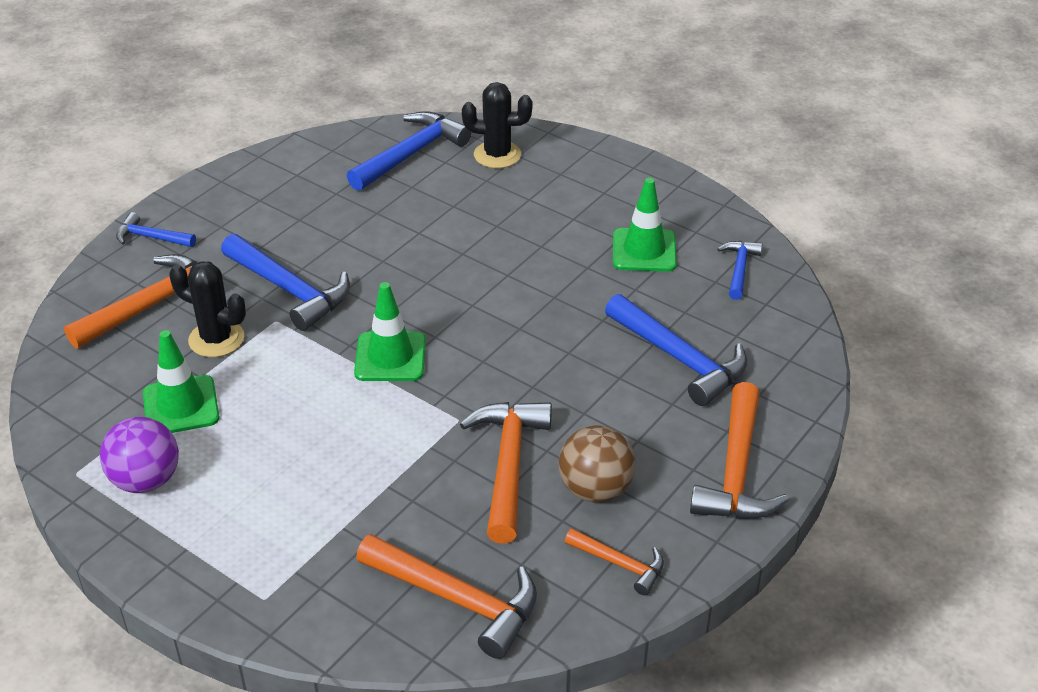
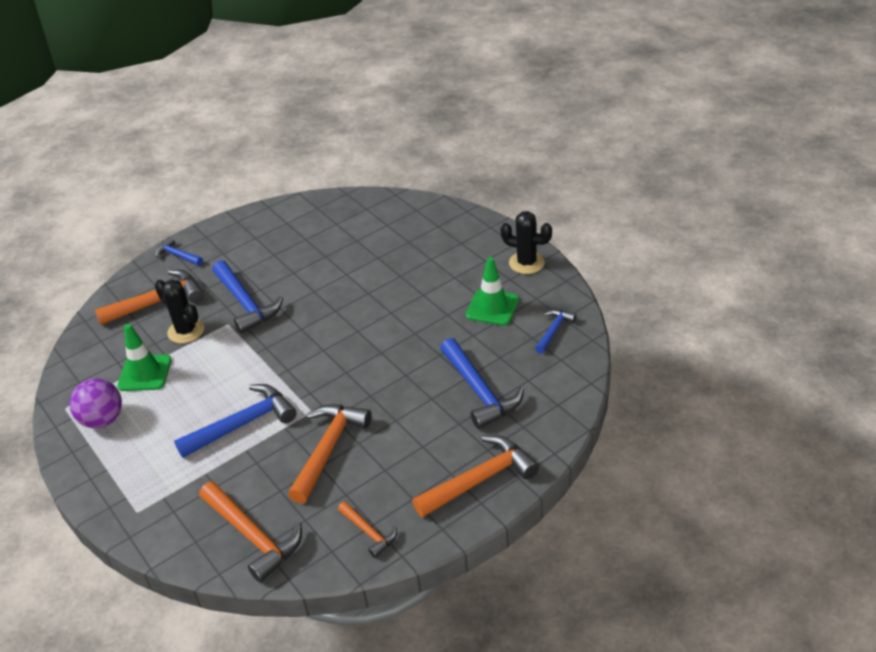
camera: 20 degrees right, 0 degrees up
blue hammer [347,111,471,191] -> blue hammer moved to [174,384,297,458]
green traffic cone [354,282,426,381] -> none
black cactus [462,82,533,168] -> black cactus moved to [500,211,552,274]
brown ball [559,425,635,502] -> none
orange hammer [690,382,789,519] -> orange hammer turned 150 degrees counterclockwise [412,435,539,517]

